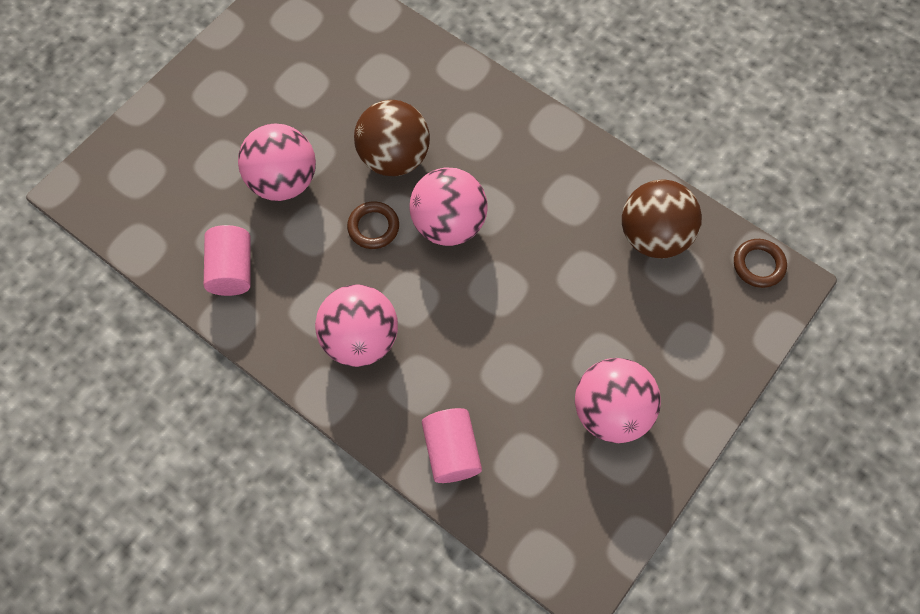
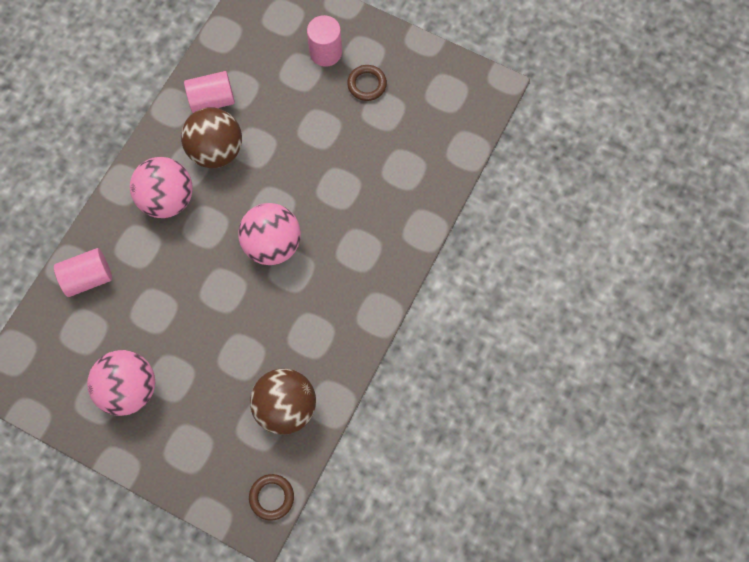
camera: 80 degrees right, 5 degrees up
pink ball [238,123,316,201] -> none
brown ring [347,201,399,249] -> brown ring moved to [347,65,387,101]
brown ball [354,100,430,176] -> brown ball moved to [181,108,242,168]
none -> pink cylinder [307,15,342,67]

